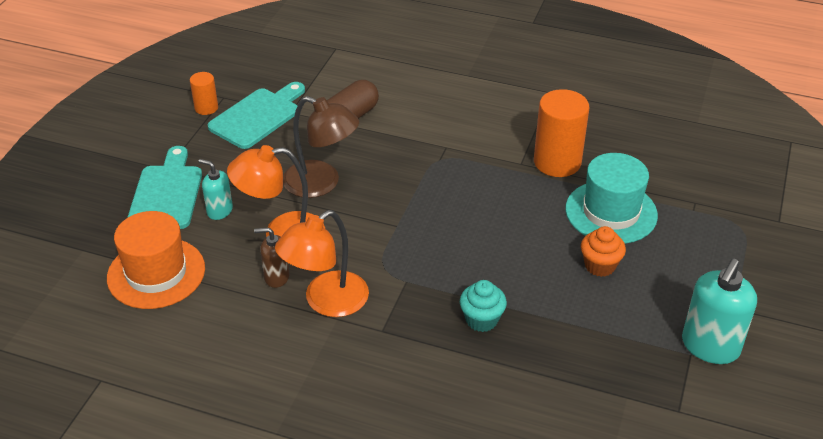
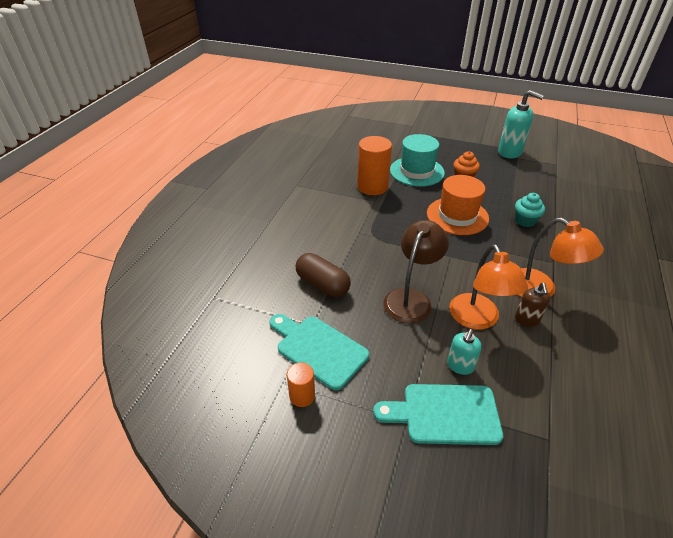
camera: 90 degrees left, 0 degrees up
orange hat [107,211,205,309] -> orange hat moved to [427,175,489,235]

